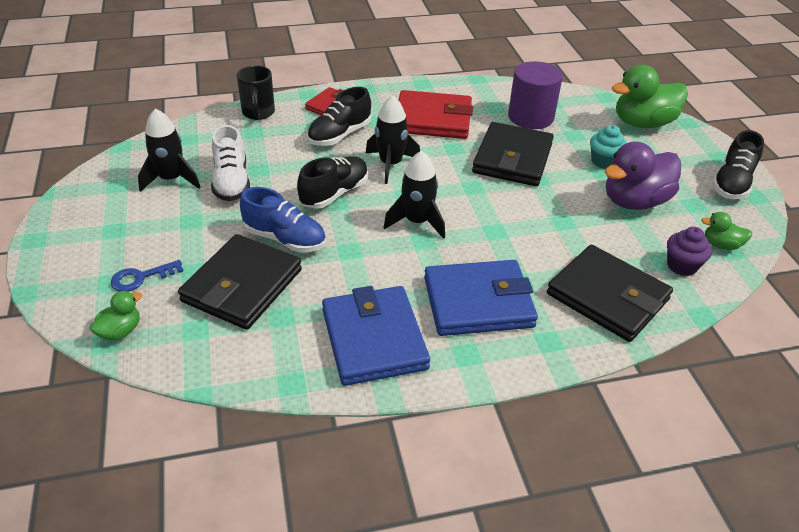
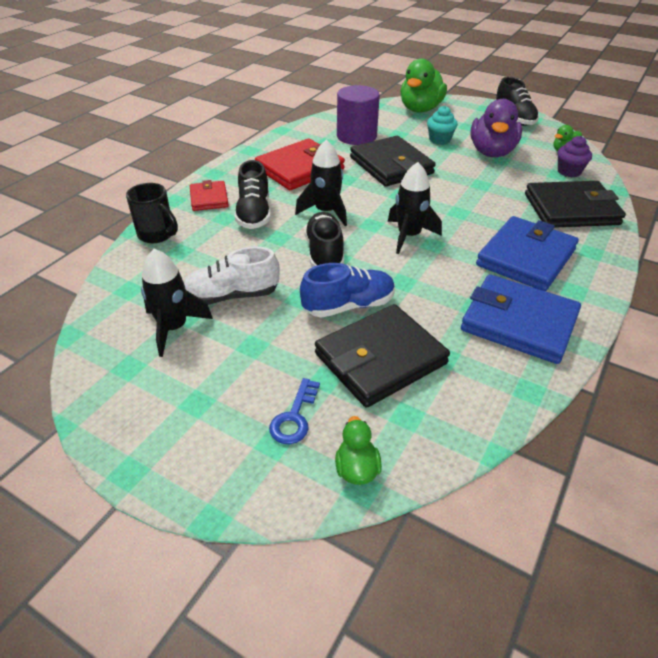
camera: 45 degrees left, 0 degrees up
black wallet [178,234,302,330] -> black wallet turned 75 degrees clockwise [315,304,450,408]
white shoe [211,125,250,201] -> white shoe turned 135 degrees clockwise [183,247,280,305]

